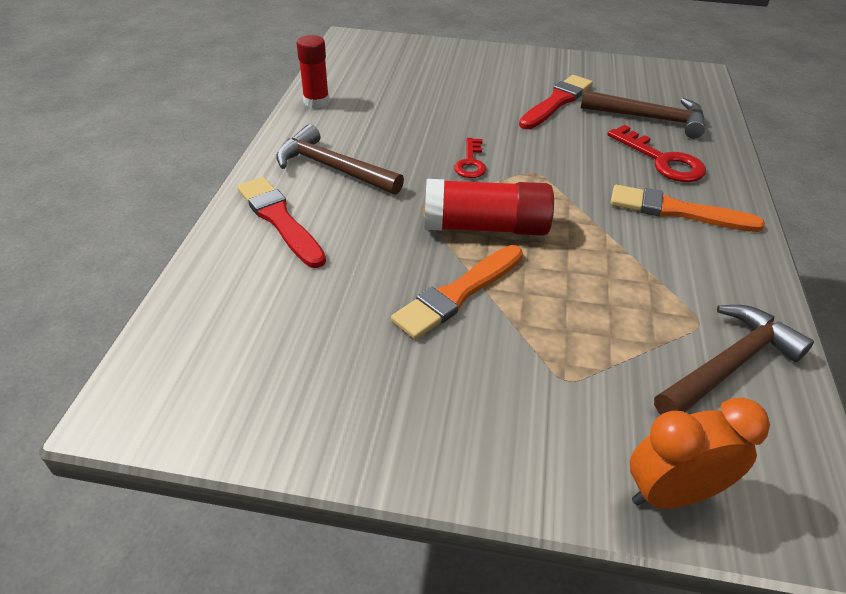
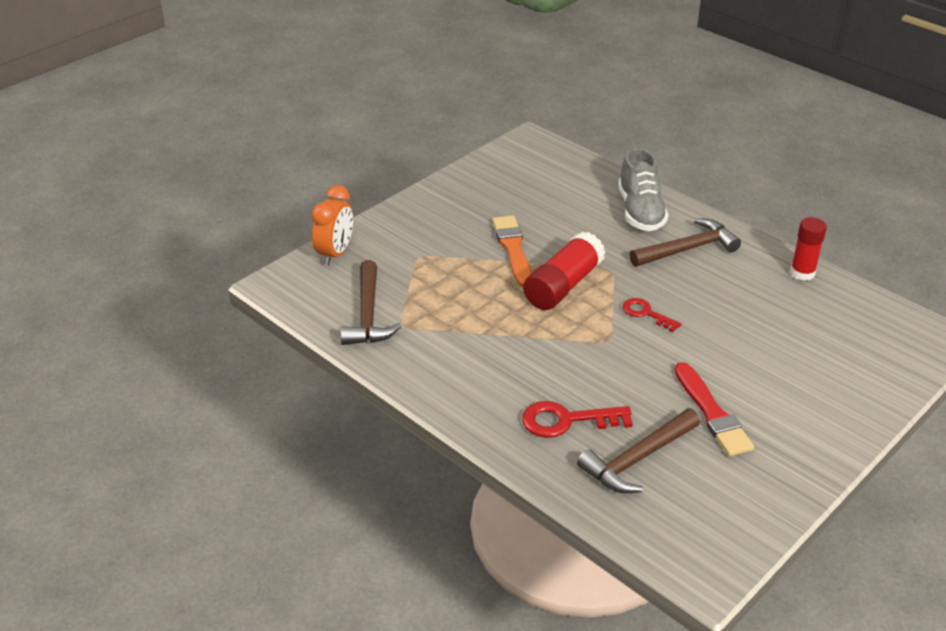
camera: 125 degrees right, 5 degrees down
red brush [237,177,326,268] -> grey shoe [618,148,668,231]
orange brush [610,185,765,232] -> none

